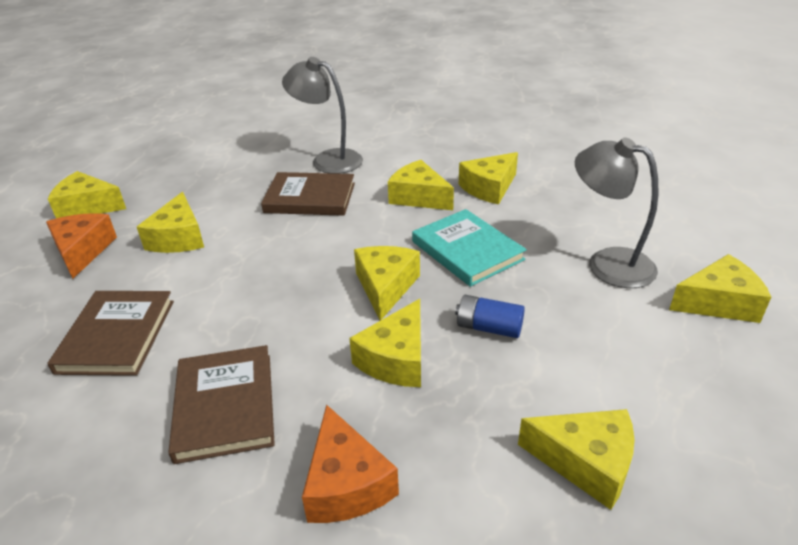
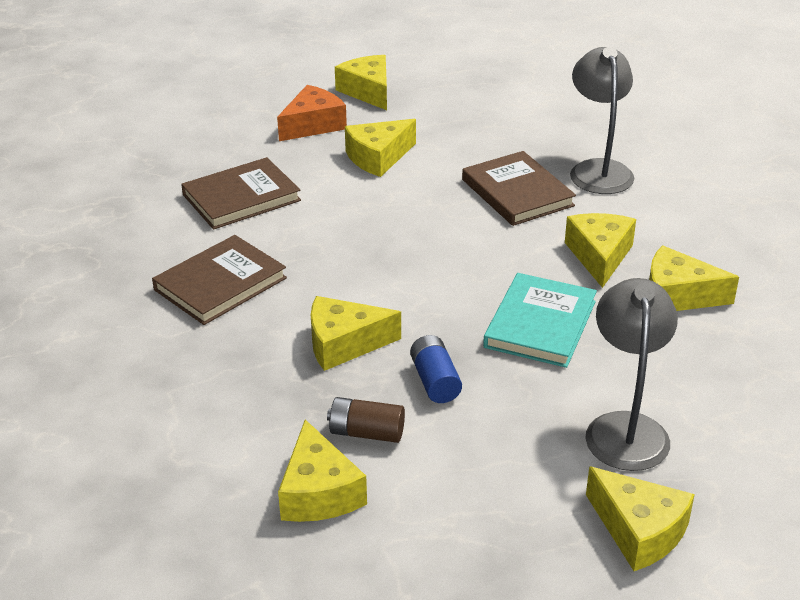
camera: 55 degrees right, 0 degrees up
orange cheese [302,404,399,523] -> none
yellow cheese [354,246,420,321] -> none
none -> brown battery [327,397,405,443]

